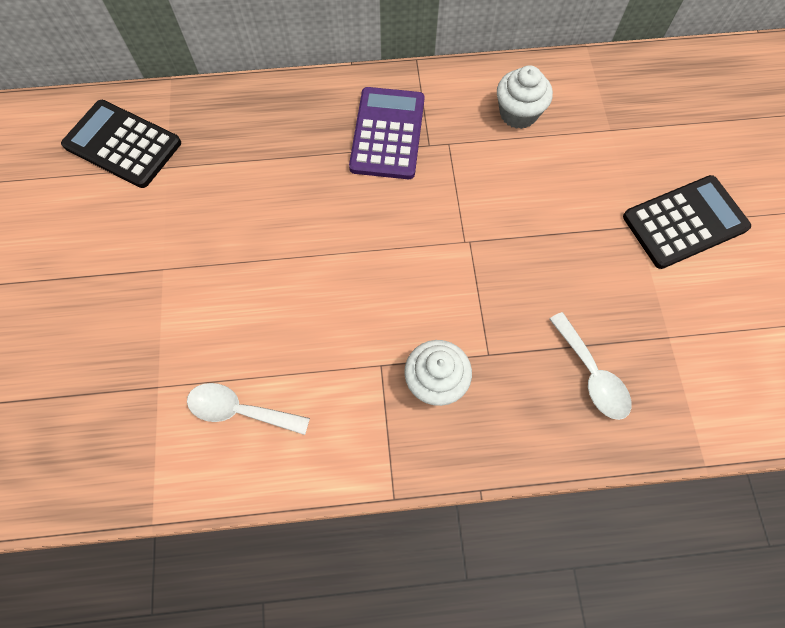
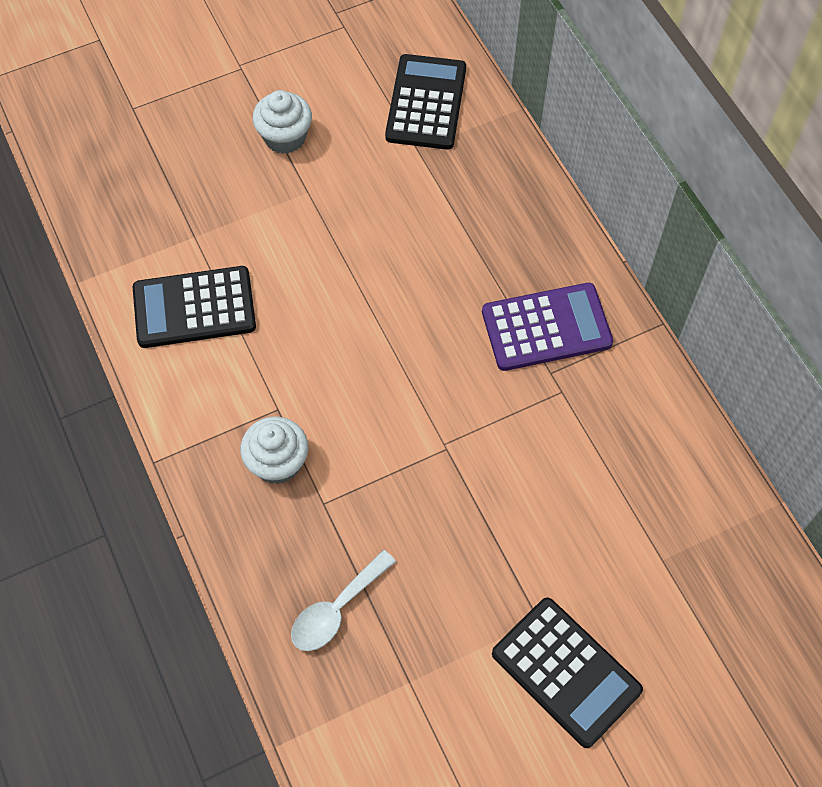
camera: 70 degrees right, 5 degrees down
white spoon [187,383,310,435] -> black calculator [133,266,256,348]
white cupcake [497,65,553,129] -> white cupcake moved to [252,90,312,154]

